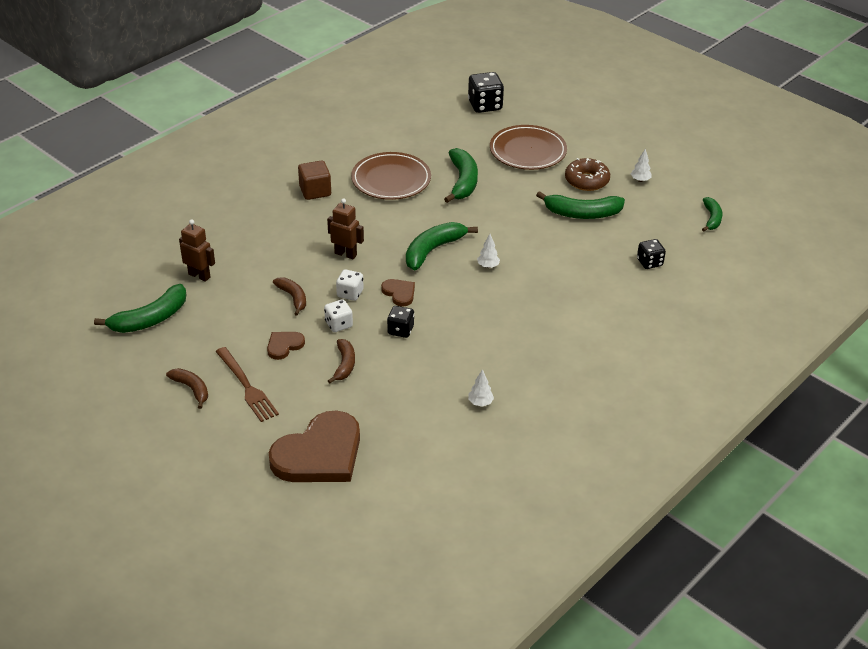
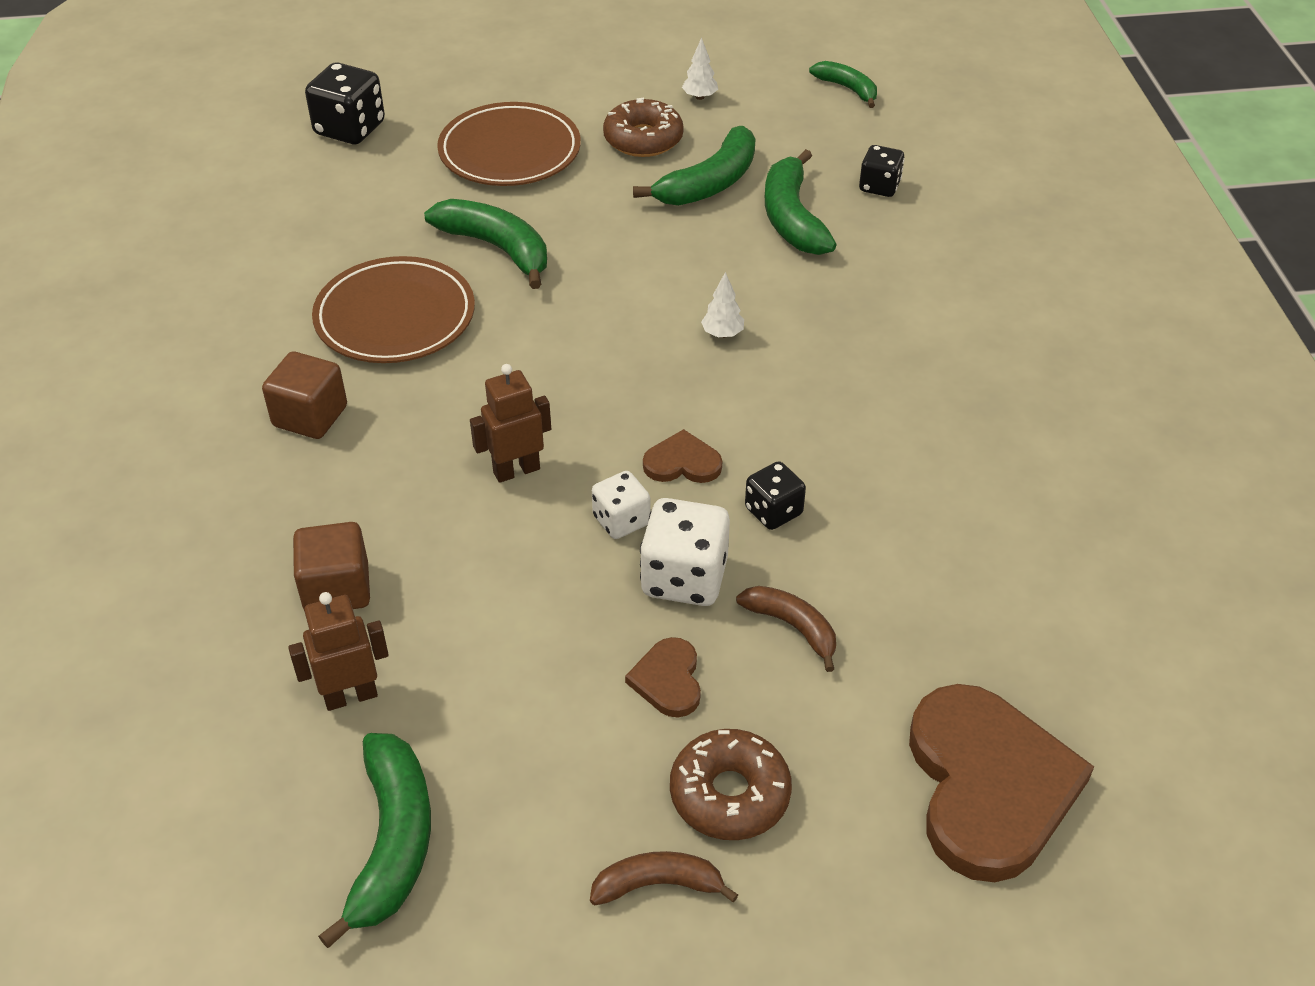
camera: 50 degrees left, 5 degrees up
brown fork [216,347,279,422] -> brown donut [670,729,792,840]
brown banana [273,277,306,315] -> none
white dice [324,299,353,332] -> white dice [640,498,730,606], size x1.62
green banana [406,222,478,271] -> green banana moved to [765,149,837,255]
white tree [468,369,494,407] -> none
none -> brown cube [293,522,370,609]

